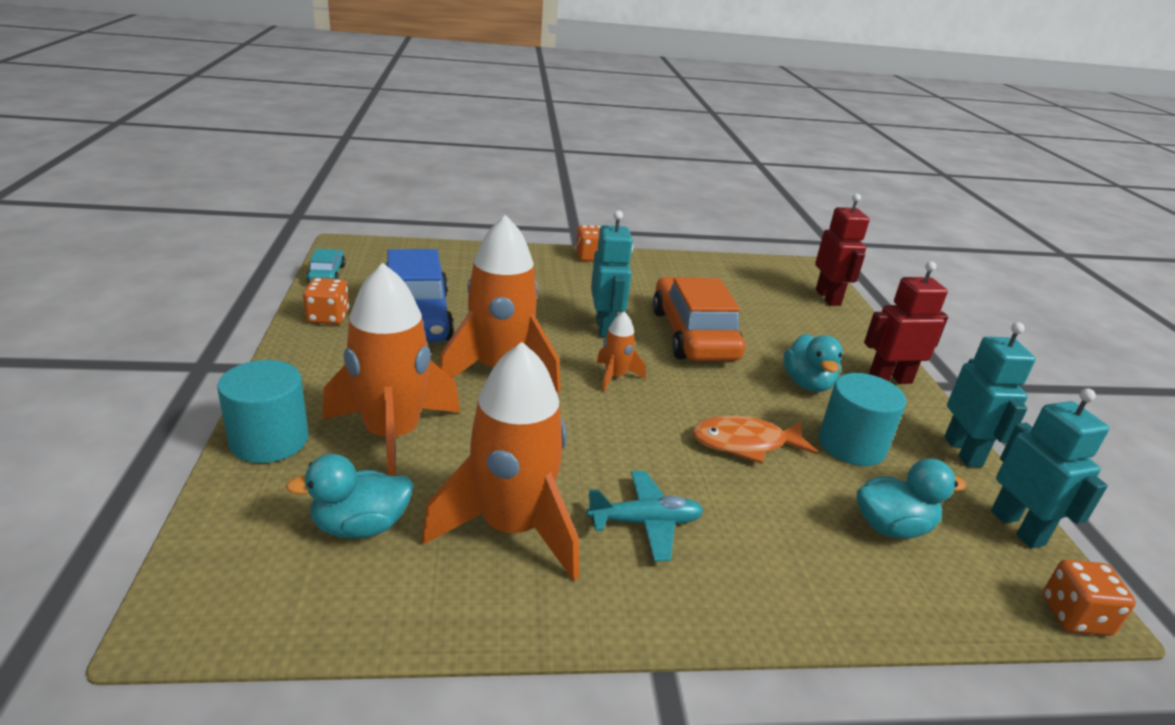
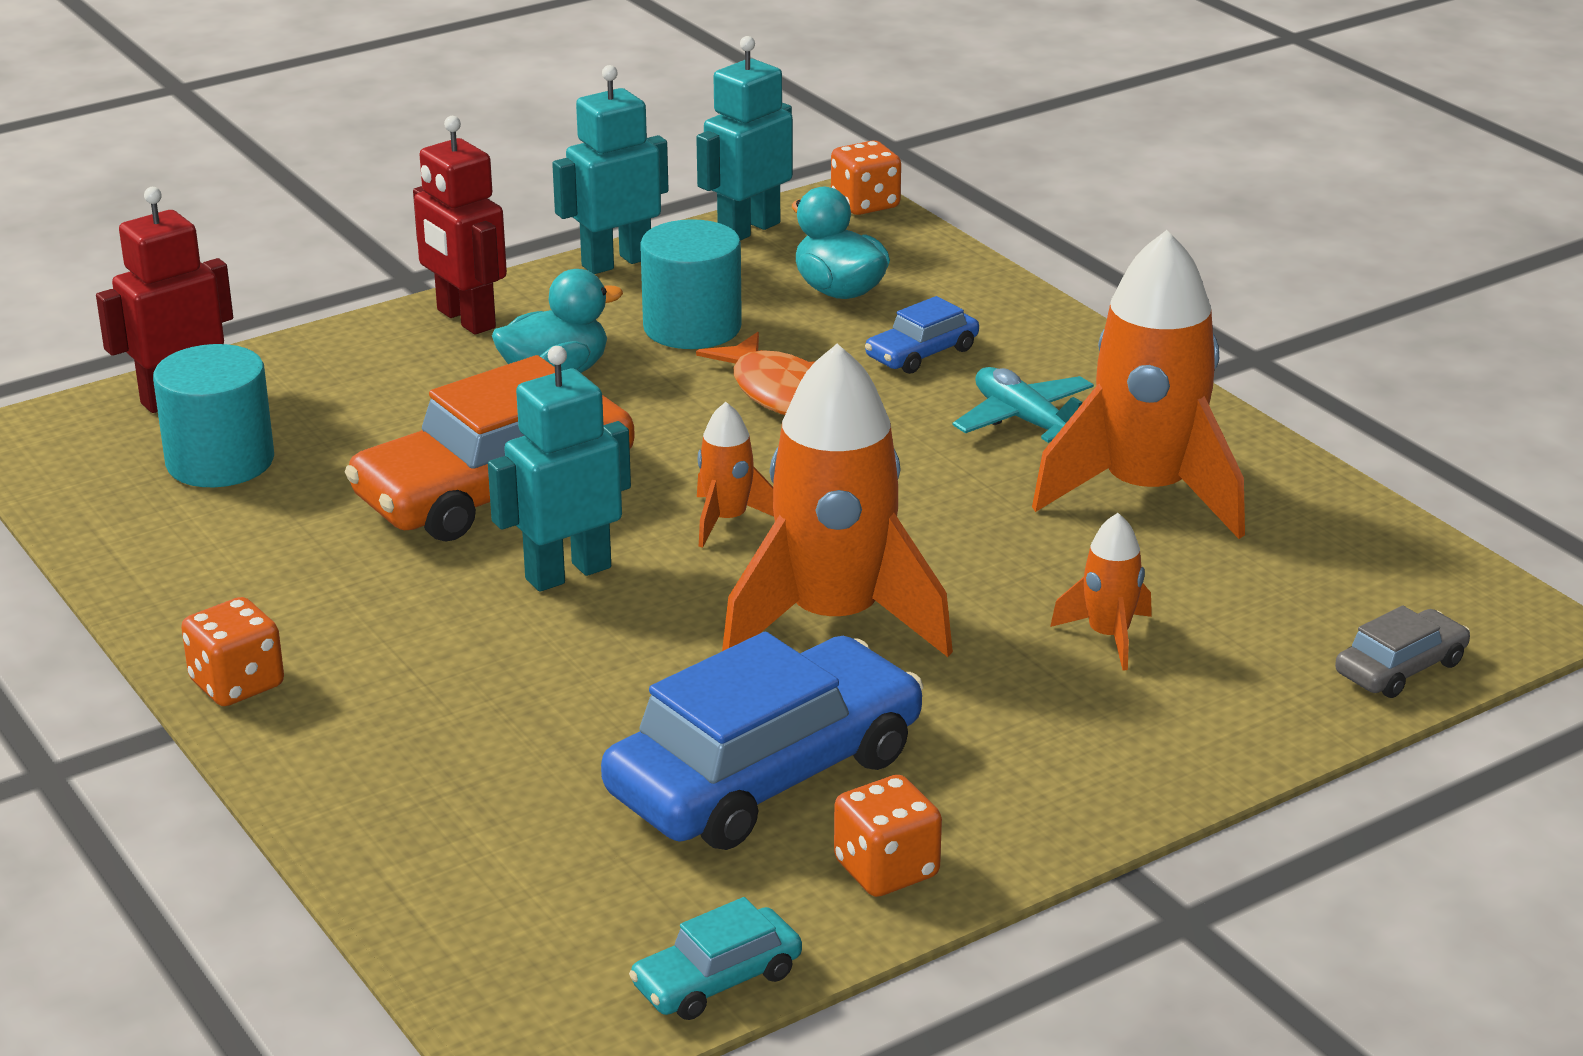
camera: 115 degrees left, 0 degrees up
turquoise cylinder [217,360,309,463] -> turquoise cylinder moved to [153,344,274,487]
turquoise duck [286,454,414,539] -> none
orange rocket [323,263,460,476] -> orange rocket [1050,513,1152,671], size x0.46
none -> blue car [865,296,979,374]
none -> grey car [1335,606,1470,698]

